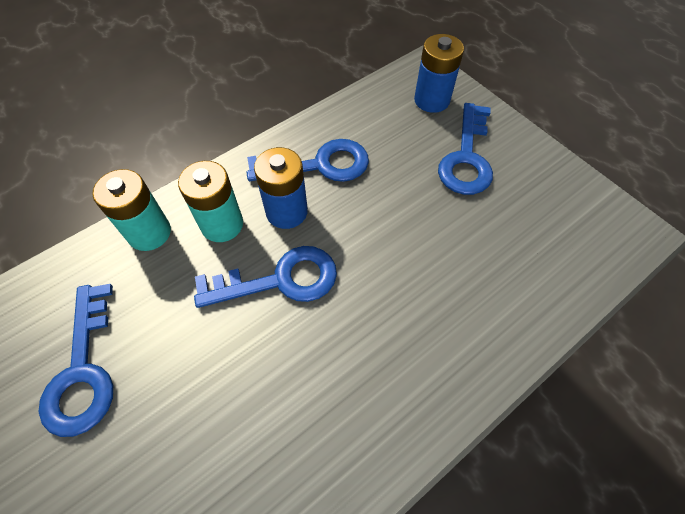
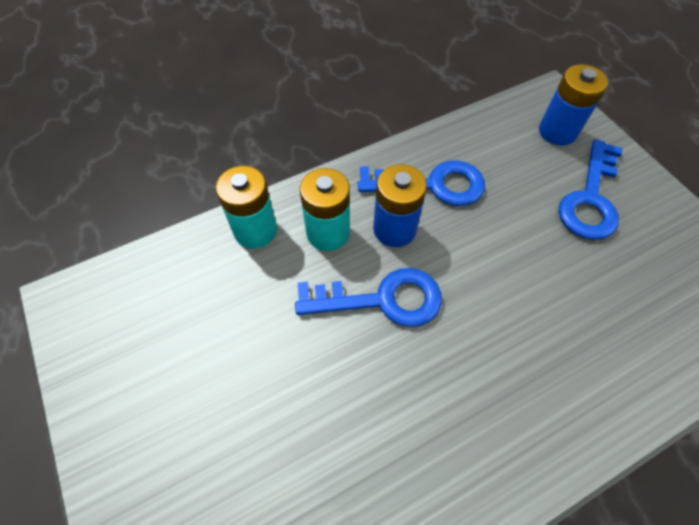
camera: 10 degrees right, 0 degrees up
blue key [38,284,113,437] -> none

